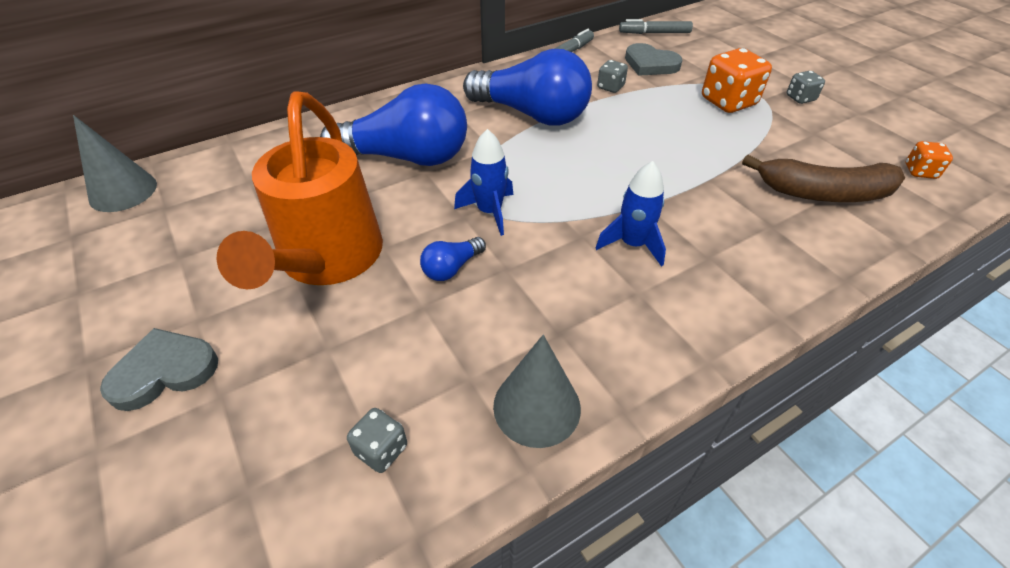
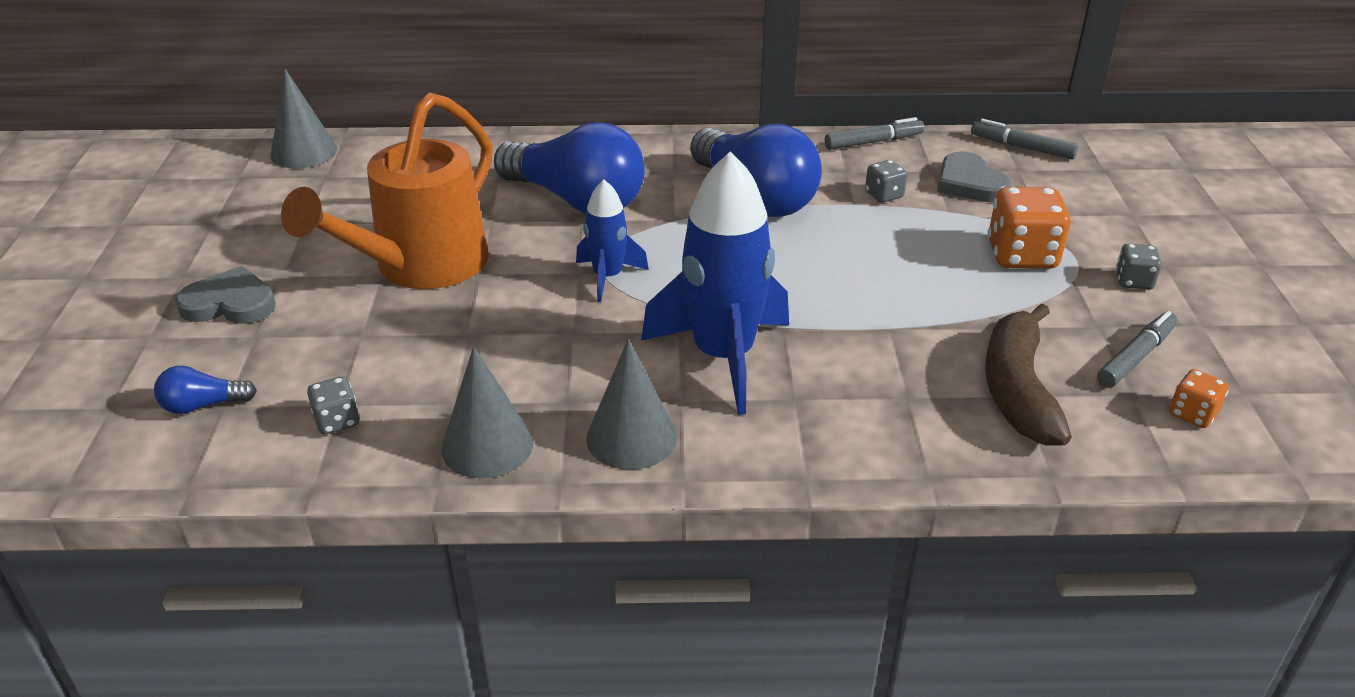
camera: 30 degrees right, 10 degrees down
blue light bulb [420,237,486,281] -> blue light bulb moved to [154,366,257,414]
blue rocket [596,161,666,267] -> blue rocket [641,152,789,415], size x1.88
brown banana [742,155,905,202] -> brown banana turned 60 degrees clockwise [985,304,1072,446]
none -> grey cone [586,339,677,470]
none -> grey marker [1097,311,1177,388]

